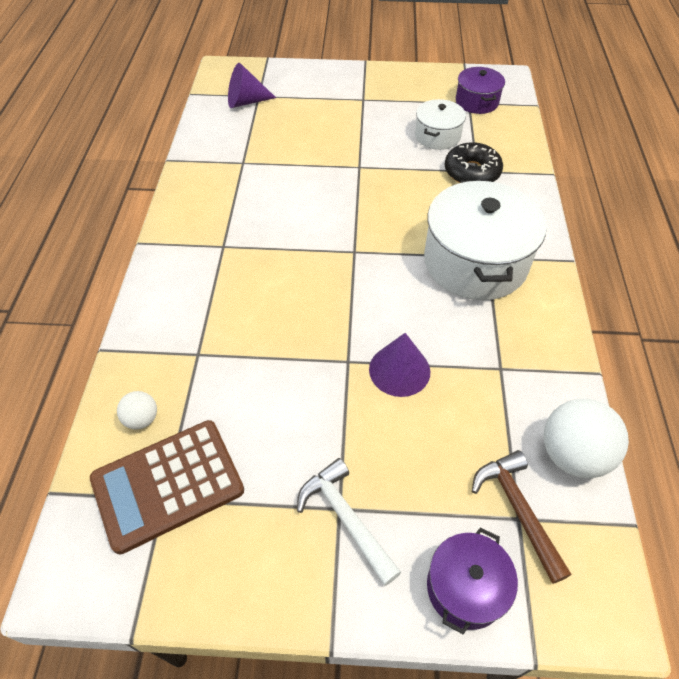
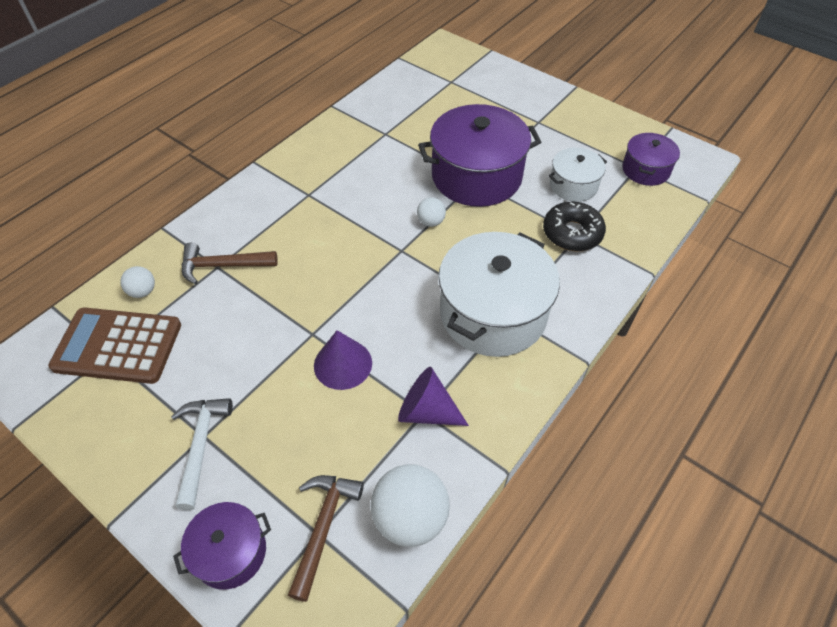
camera: 35 degrees right, 0 degrees up
purple cone [228,63,276,108] -> purple cone moved to [398,367,469,426]
none -> brown hammer [182,243,278,285]
none -> white ball [417,197,446,227]
none -> purple pot [418,104,541,207]

